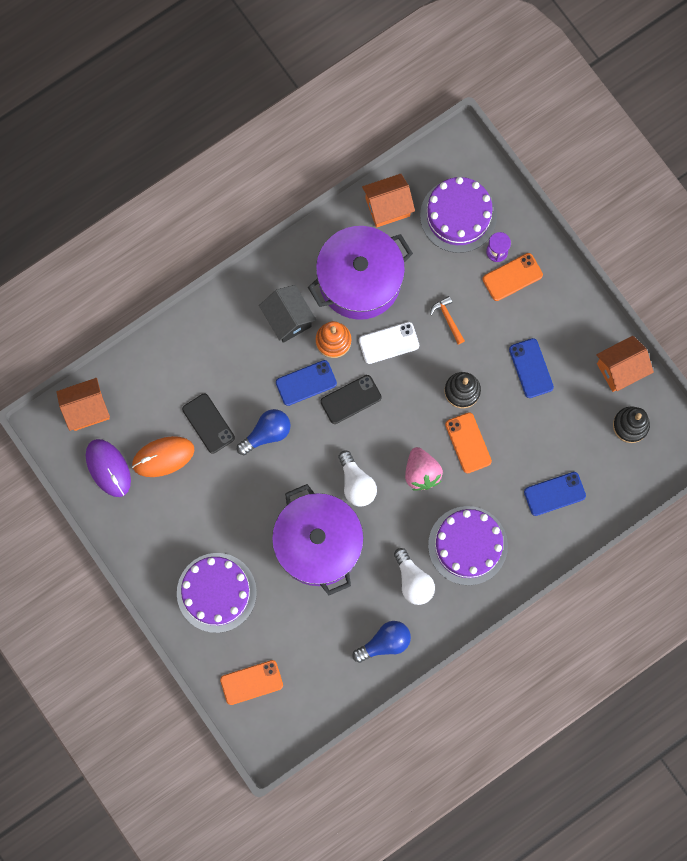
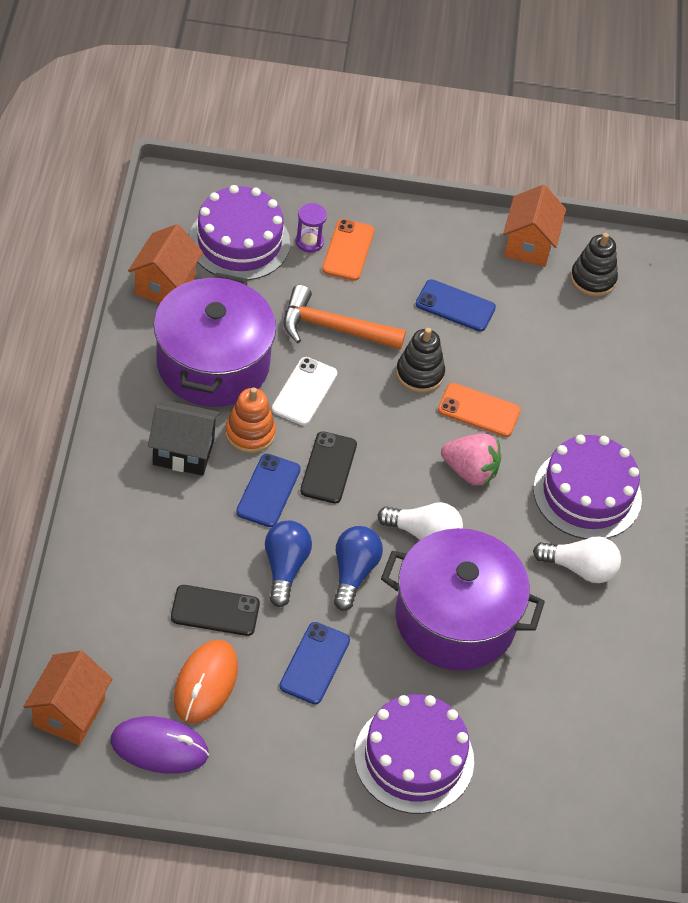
camera: 55 degrees left, 25 degrees down
orange phone [220,660,283,705] -> none
blue light bulb [352,621,411,663] -> blue light bulb moved to [334,526,383,611]
orange hammer [430,296,465,345] -> orange hammer [283,285,406,350], size x1.89
blue phone [524,472,586,516] -> blue phone moved to [279,622,350,704]

